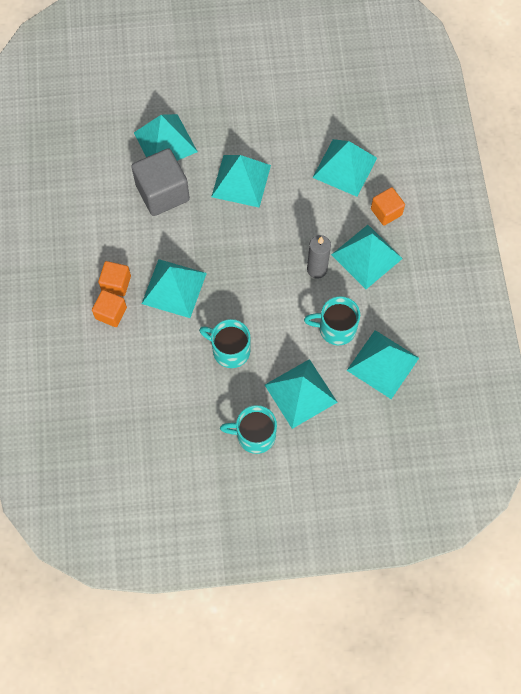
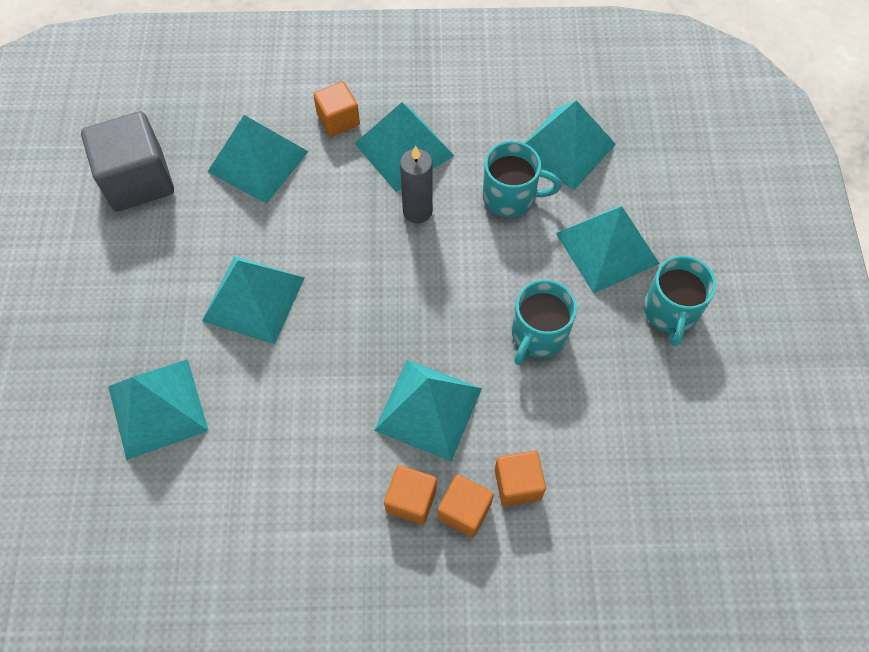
camera: 85 degrees left, 5 degrees down
grey cube [131,148,190,216] -> grey cube moved to [81,111,174,212]
turquoise mug [304,296,360,345] -> turquoise mug turned 90 degrees counterclockwise [483,141,561,217]
none -> orange cube [495,451,546,506]

